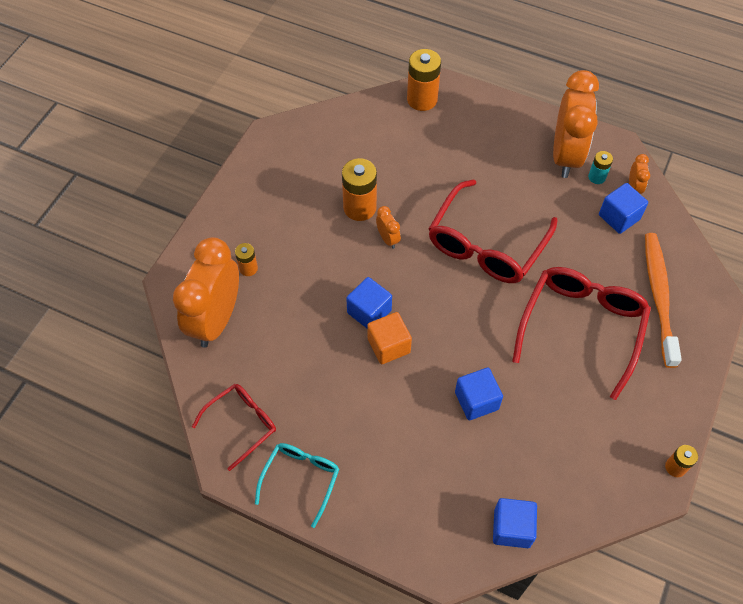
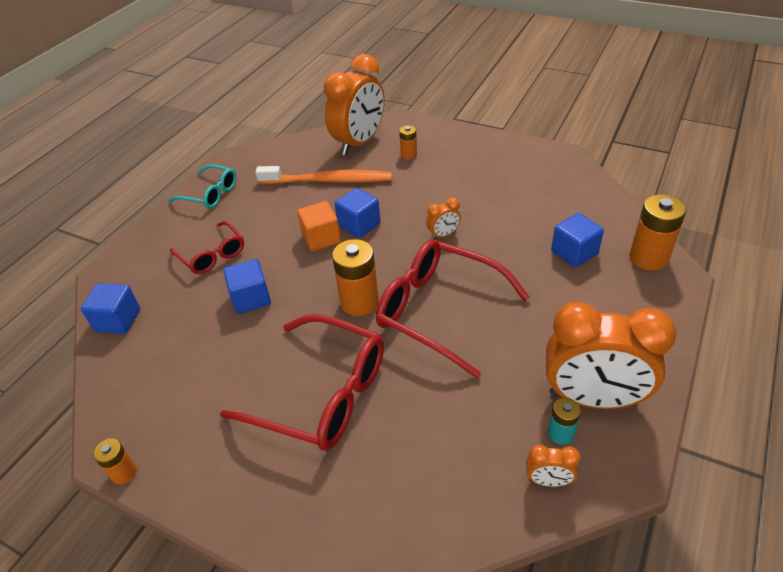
camera: 95 degrees right, 15 degrees down
orange clock [173,237,239,348] -> orange clock turned 105 degrees clockwise [324,54,385,156]
red glasses [192,384,276,471] -> red glasses moved to [170,221,244,274]
orange battery [342,158,377,221] -> orange battery moved to [332,239,379,316]
blue cube [599,183,648,234] -> blue cube moved to [551,213,604,268]
orange toothbrush [645,233,682,368] -> orange toothbrush moved to [256,166,392,184]

